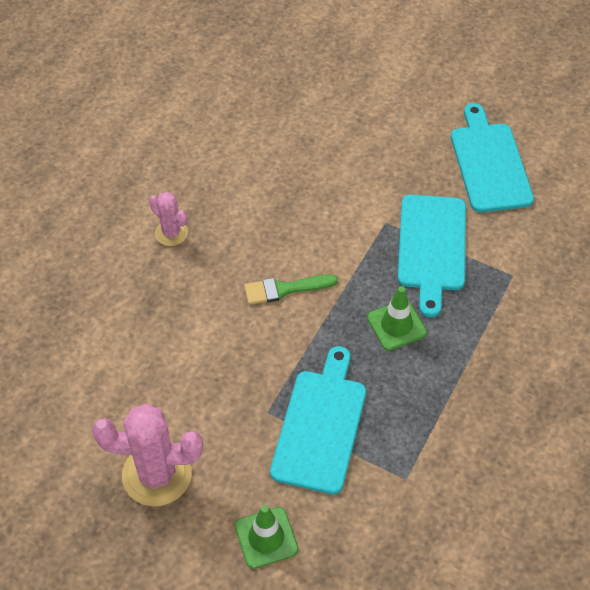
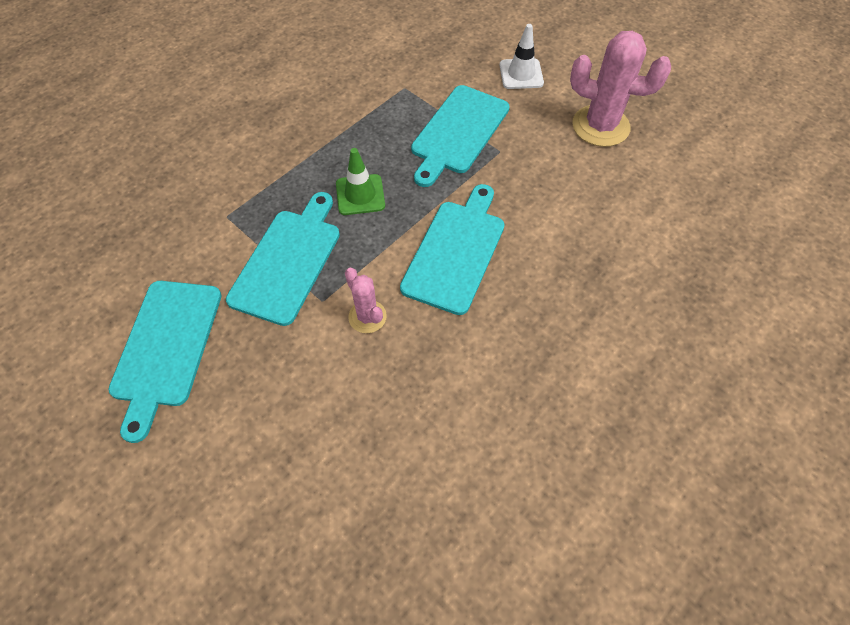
camera: 165 degrees left, 5 degrees up
pink cactus [149,192,188,246] -> pink cactus moved to [345,268,387,333]
green traffic cone [235,505,298,569] -> white traffic cone [499,24,544,89]
green brush [244,275,338,305] -> turquoise cutting board [400,184,505,315]

